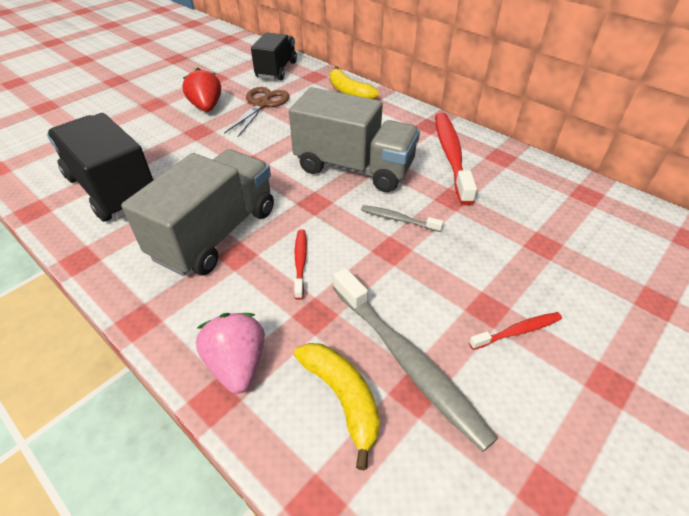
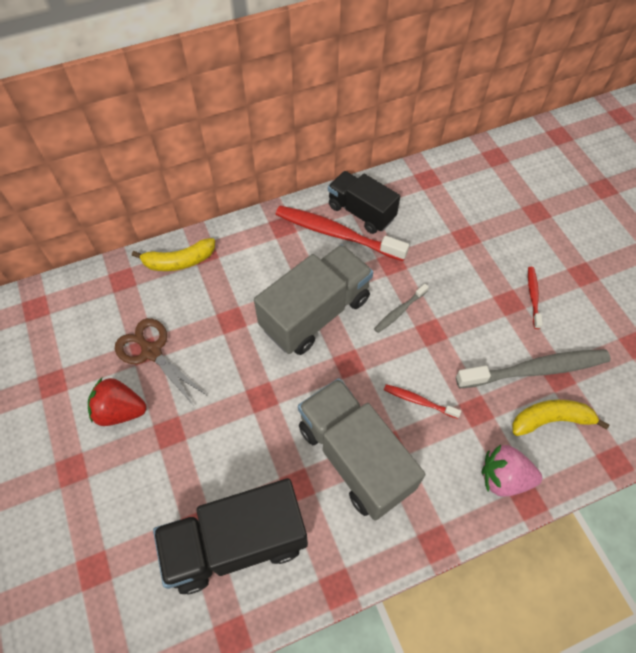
camera: 65 degrees left, 15 degrees up
black truck [251,32,297,80] -> black truck moved to [328,171,400,234]

